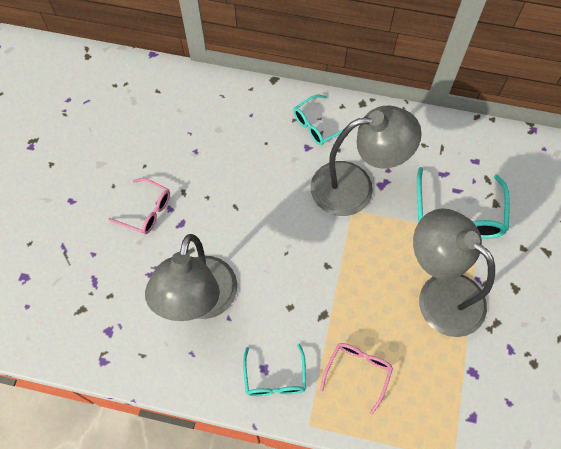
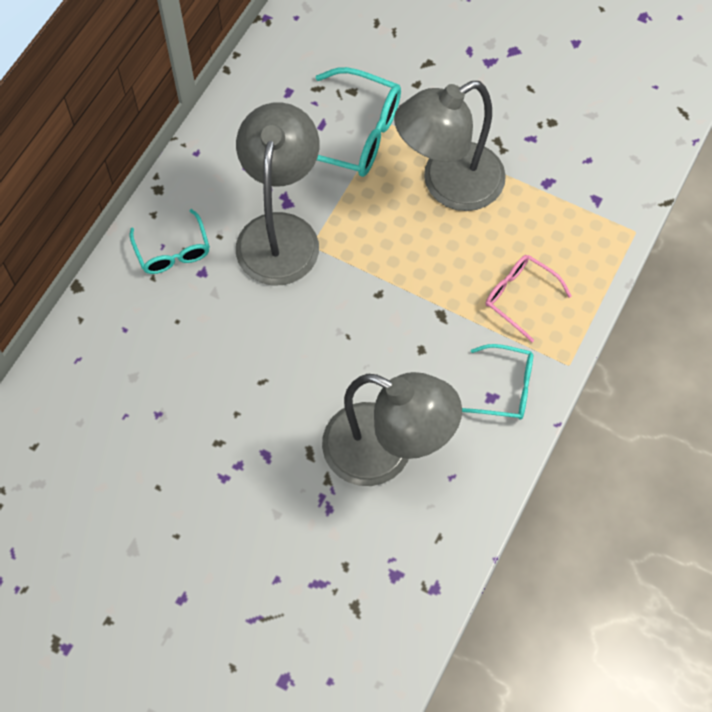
camera: 75 degrees left, 0 degrees up
pink glasses [108,178,170,234] -> none

